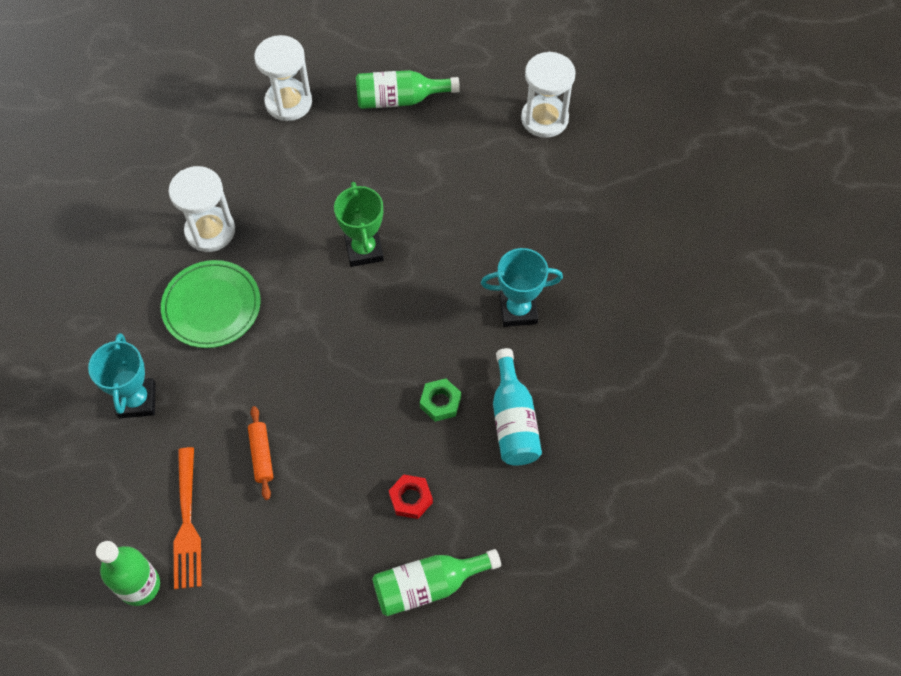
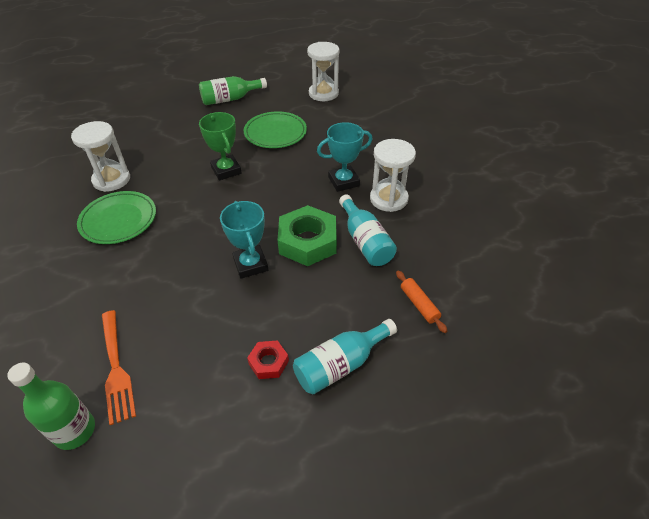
camera: 15 degrees left, 15 degrees down
turquoise trophy [88,333,156,418] -> turquoise trophy moved to [220,201,268,279]
orange rolling pin [248,406,273,500] -> orange rolling pin moved to [396,270,447,333]
white hourglass [254,35,312,121] -> white hourglass moved to [370,139,416,212]
green bottle [372,549,501,616] -> turquoise bottle [293,319,397,395]
red nut [389,474,433,519] -> red nut moved to [247,341,289,379]
green nut [420,378,461,422] -> green nut [278,205,337,266], size x1.98
none -> green plate [244,111,307,148]

